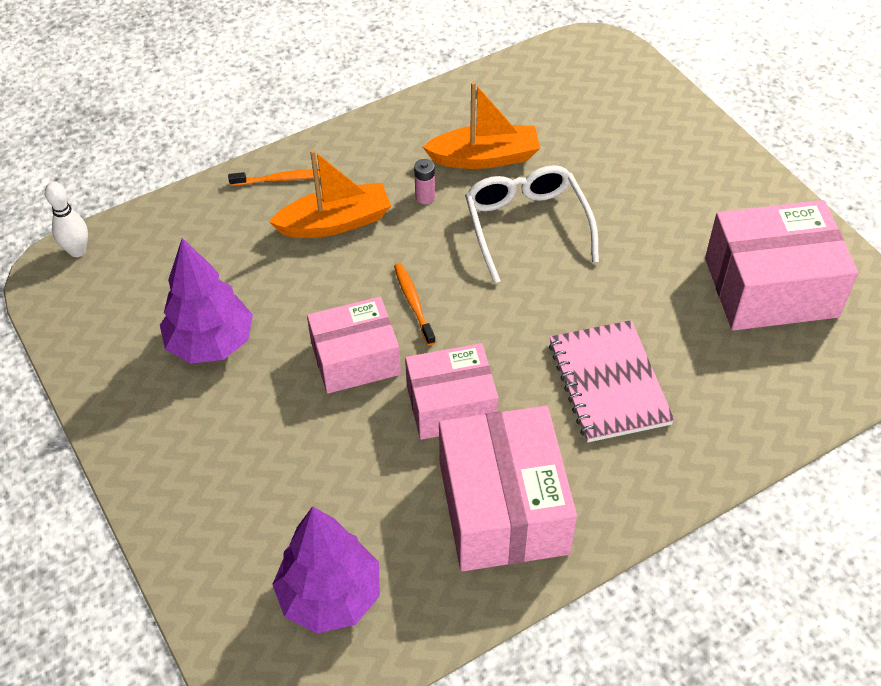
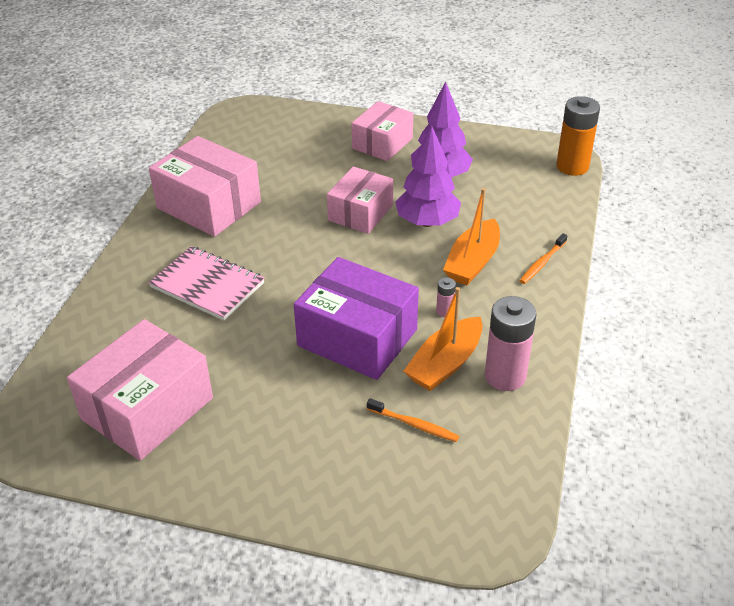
camera: 135 degrees right, 10 degrees down
white bowling pin [45,182,88,257] -> orange battery [556,96,600,176]
purple tree [272,506,380,633] -> purple tree moved to [395,126,461,227]
orange toothbrush [394,263,436,345] -> orange toothbrush moved to [367,398,459,442]
pink box [405,343,499,440] -> pink box moved to [351,101,413,161]
white glasses [465,165,599,284] -> purple box [294,257,419,380]
none -> pink battery [485,296,536,391]

